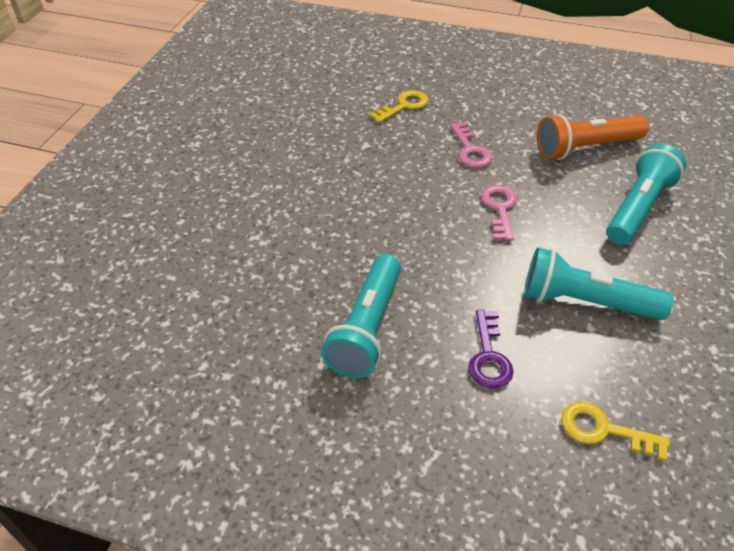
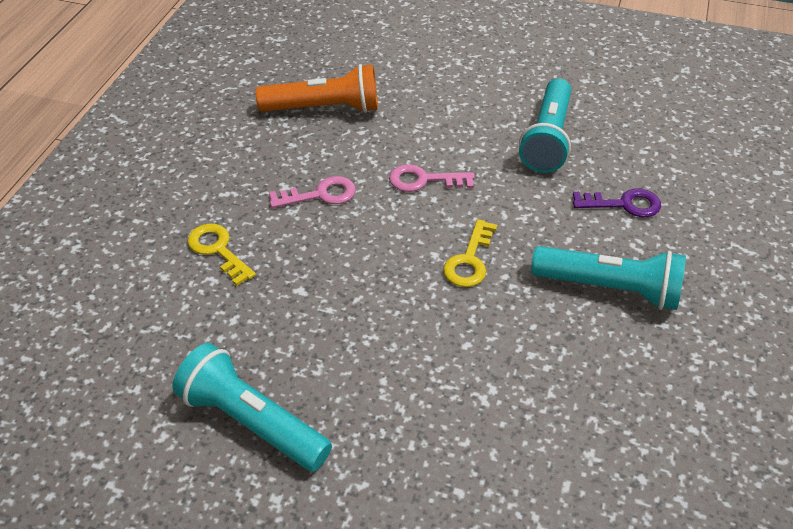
camera: 90 degrees left, 0 degrees up
orange flashlight [537,114,649,160] -> orange flashlight turned 75 degrees counterclockwise [256,64,378,113]
yellow key [561,402,670,461] -> yellow key moved to [443,219,497,287]
turquoise flashlight [606,144,686,245] -> turquoise flashlight moved to [172,343,332,471]

